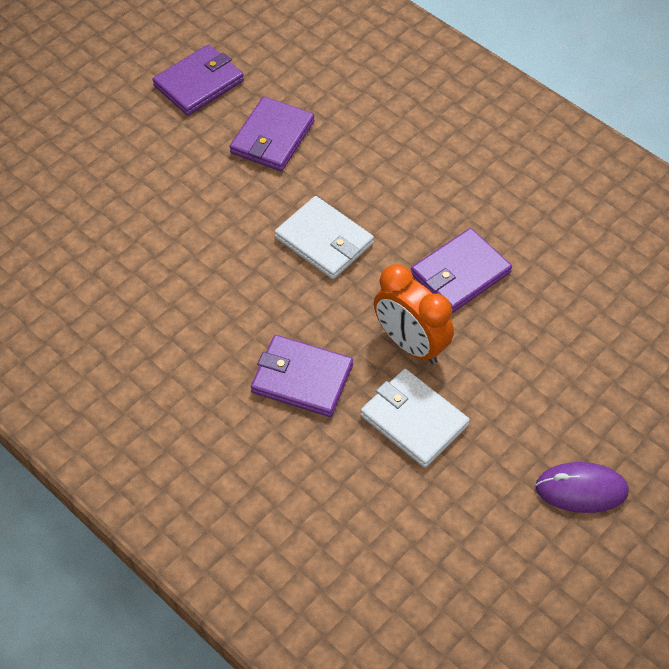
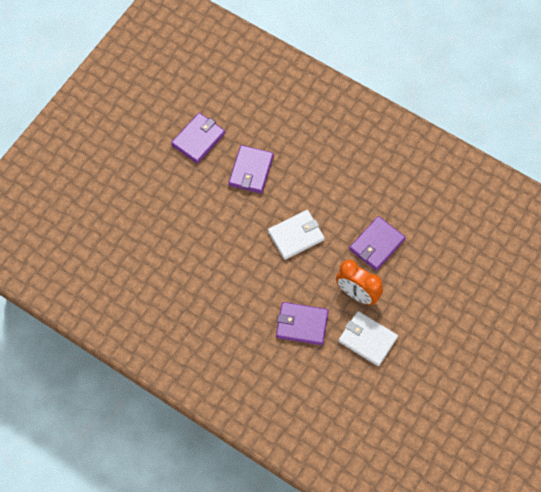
camera: 10 degrees left, 10 degrees up
white wallet [275,196,374,279] -> white wallet turned 60 degrees counterclockwise [268,210,325,260]
purple mouse [535,462,629,513] -> none

